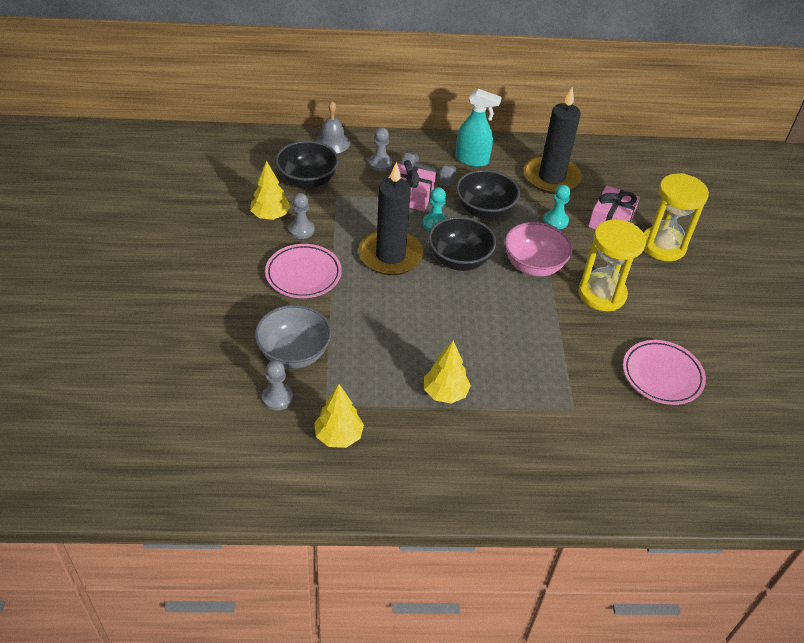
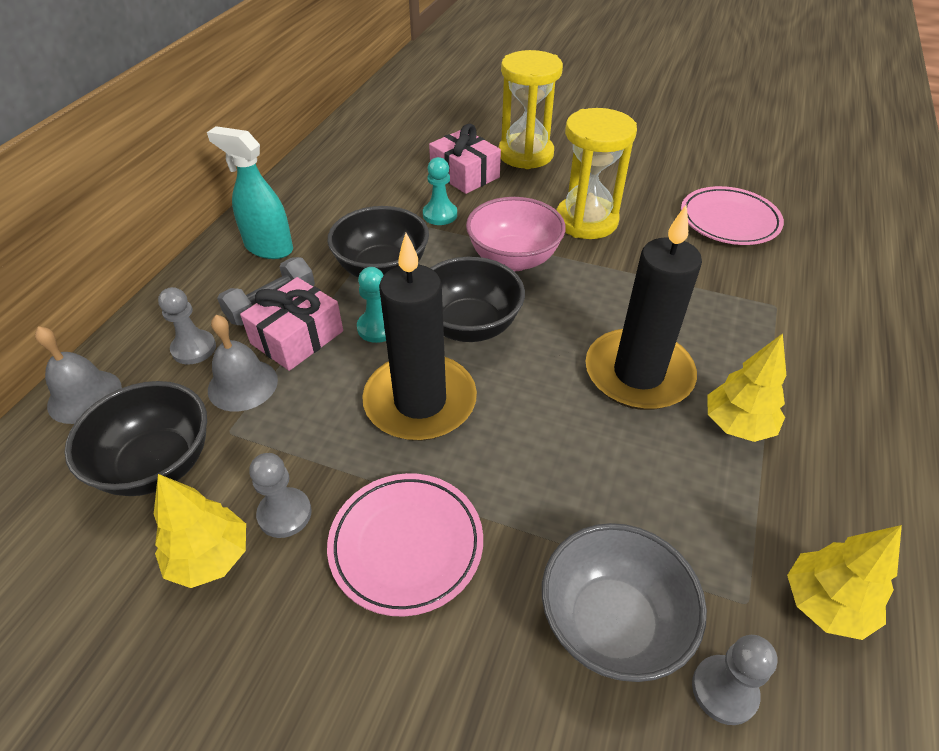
camera: 65 degrees left, 0 degrees up
turquoise spray bottle [456,89,502,167] -> turquoise spray bottle turned 105 degrees counterclockwise [207,126,293,259]
black candle [524,88,582,194] -> black candle moved to [585,205,702,410]
none -> grey bell [208,315,278,412]

